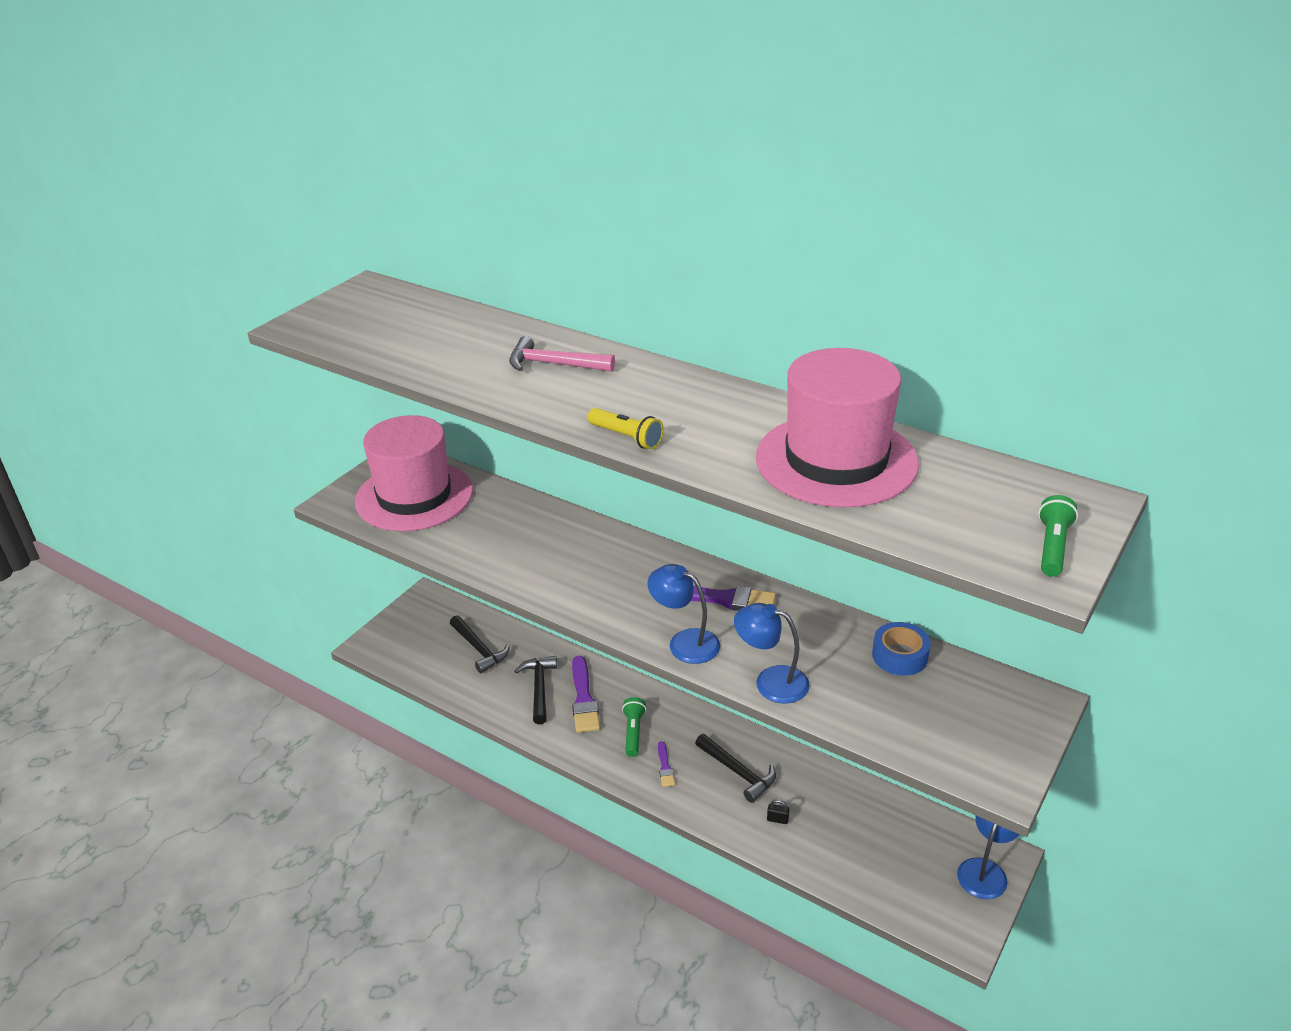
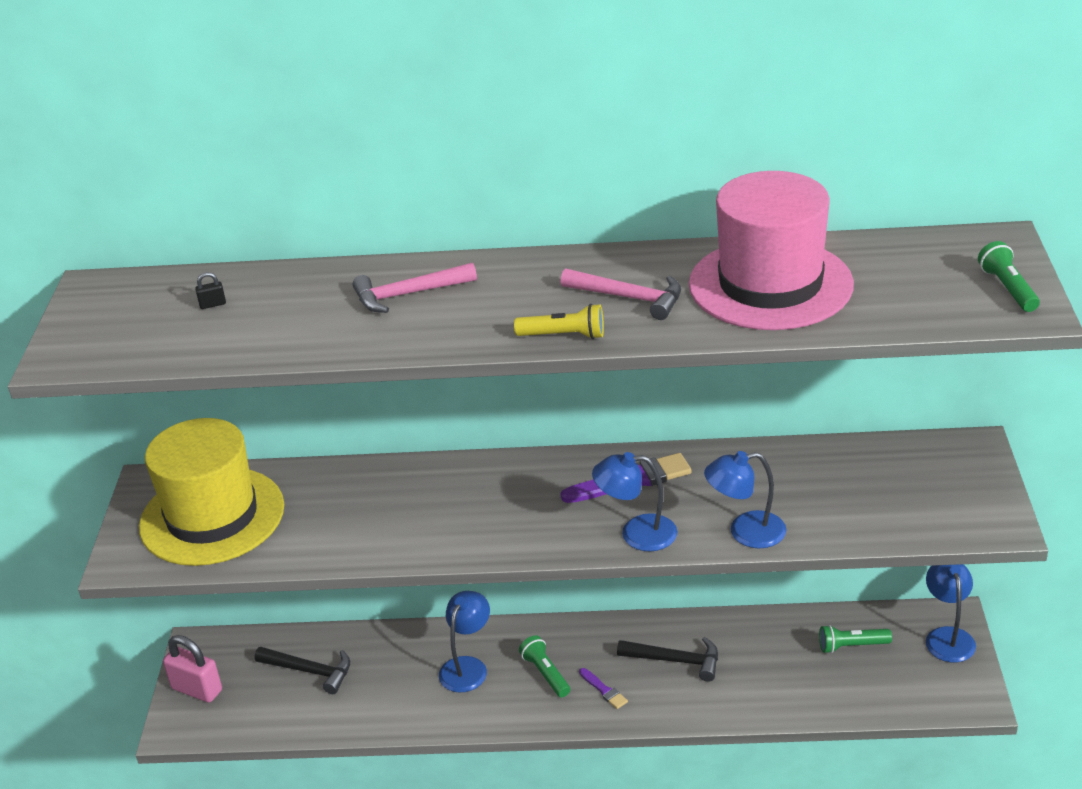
camera: 30 degrees left, 0 degrees up
pink hat [355,415,473,531] -> yellow hat [139,418,284,566]
black hammer [515,656,557,724] -> none
purple brush [572,656,600,733] -> blue lamp [439,591,490,692]
black padlock [767,799,789,824] -> black padlock moved to [195,272,226,309]
blue tape [872,622,931,676] -> none
none -> pink padlock [163,635,222,703]
none -> pink hammer [561,268,681,320]
none -> green flashlight [819,625,892,653]

